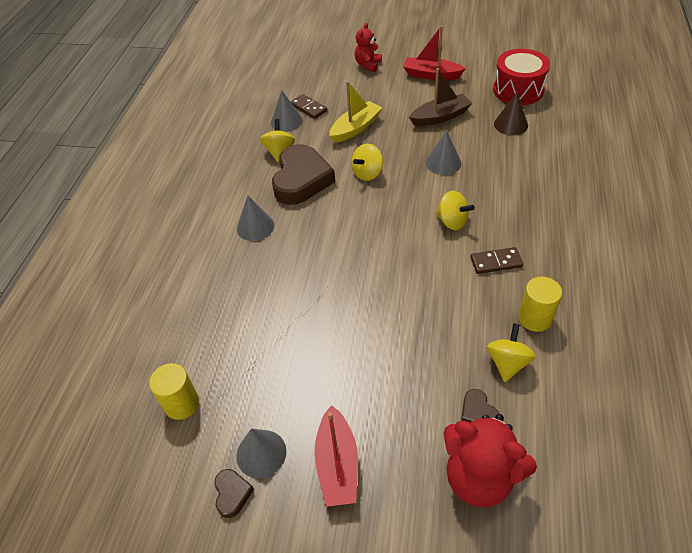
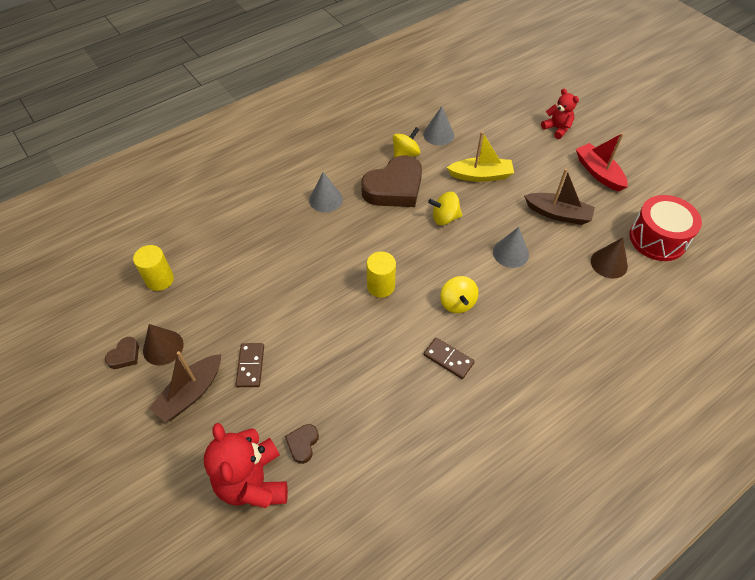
camera: 40 degrees right, 5 degrees up
grey cone [236,429,287,478] -> brown cone [143,324,184,365]
brown domino [290,94,327,119] -> brown domino moved to [236,343,264,387]
red boat [314,405,358,507] -> brown boat [149,351,221,422]
red teddy bear [355,23,382,72] -> red teddy bear turned 75 degrees clockwise [541,88,579,139]
yellow spinning top [487,323,536,382] -> none
yellow cylinder [518,277,562,332] -> yellow cylinder moved to [366,251,396,298]

